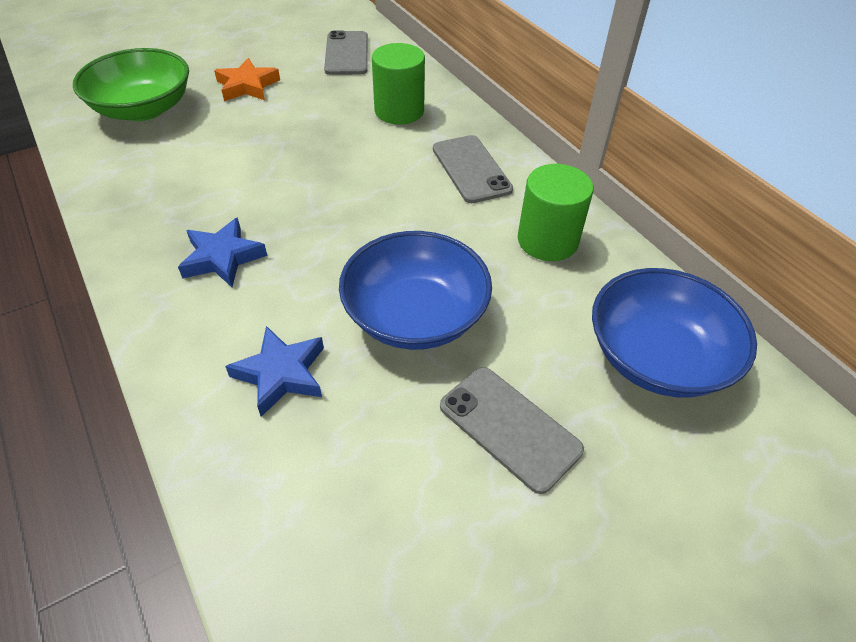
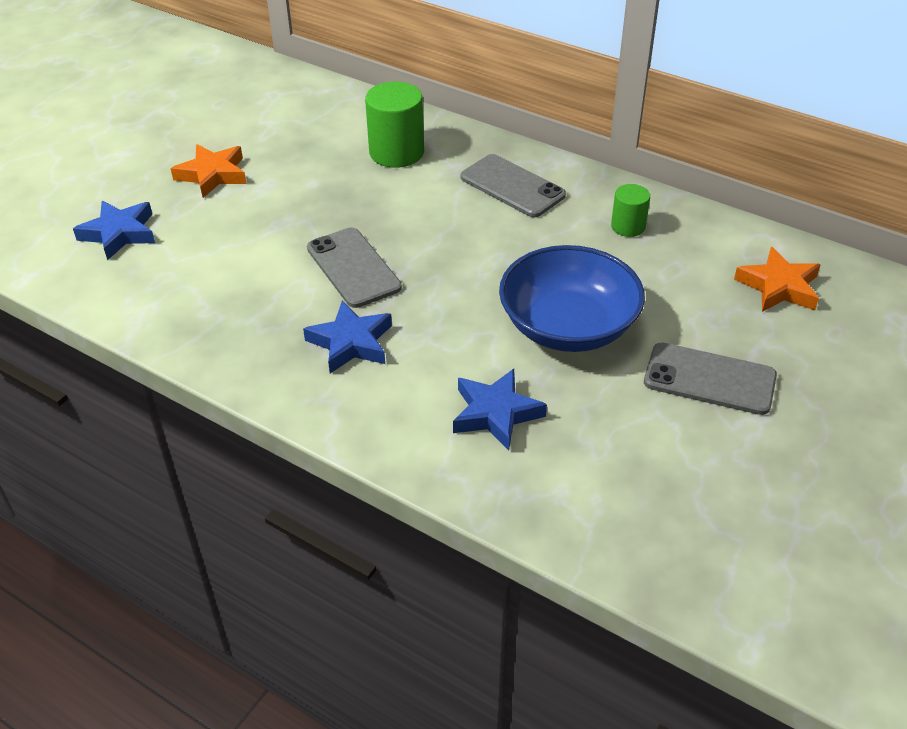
camera: 25 degrees left, 5 degrees down
green bowl [73,48,189,121] -> blue star [73,201,155,260]
grey phone [324,30,368,75] -> grey phone moved to [307,227,402,308]
green cylinder [518,164,594,261] -> green cylinder [611,184,650,237], size x0.57
blue bowl [592,268,757,398] -> orange star [734,247,820,312]

